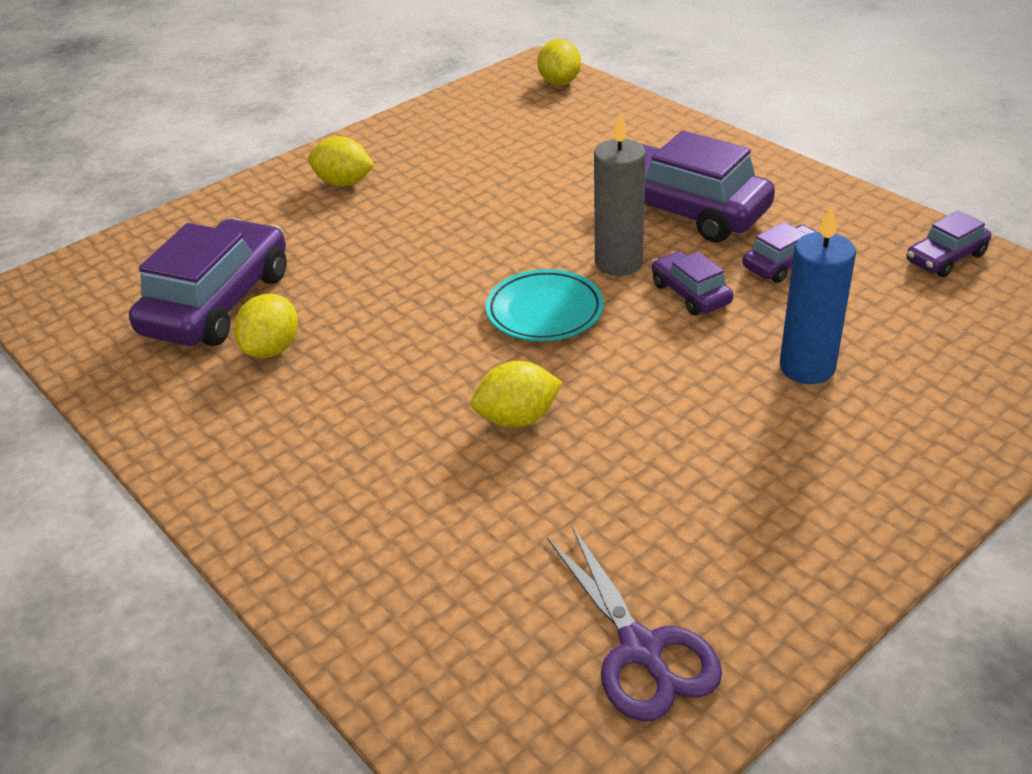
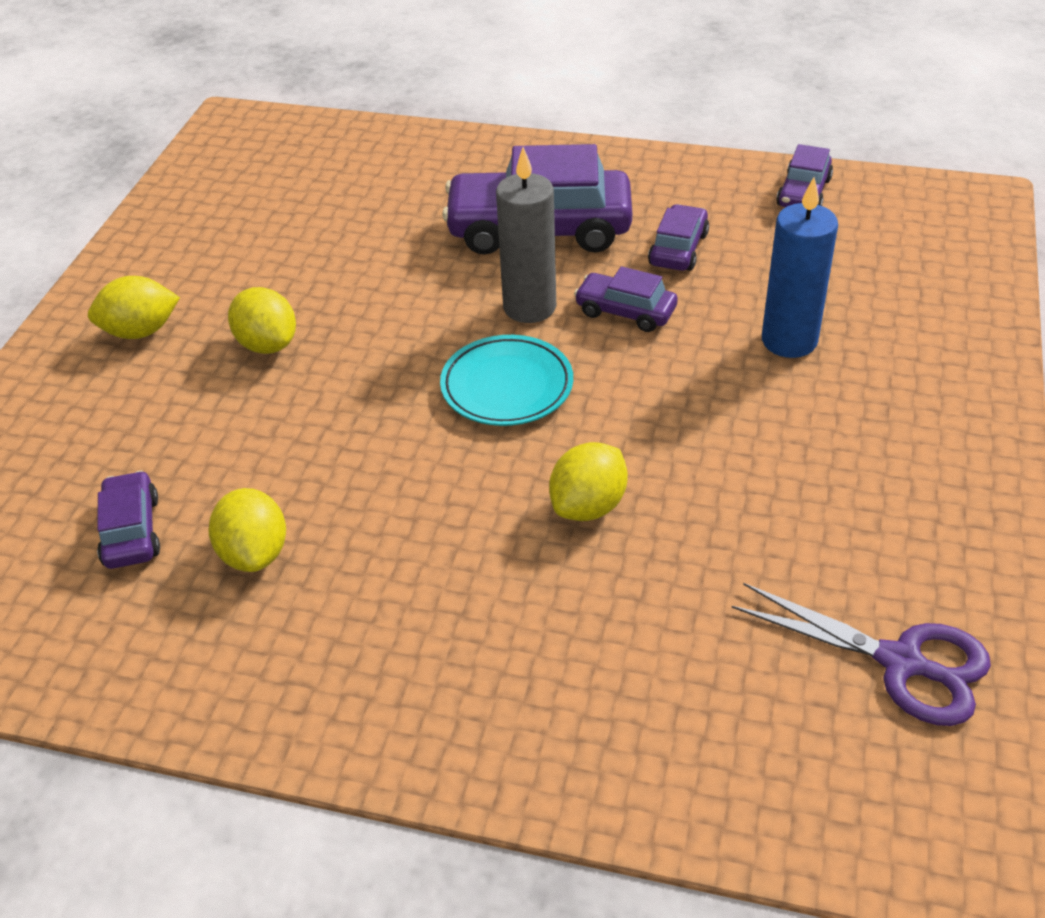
camera: 35 degrees left, 5 degrees up
purple car [129,219,287,346] -> purple car [97,470,160,569], size x0.50
yellow lemon [538,39,581,86] -> yellow lemon moved to [228,287,296,354]

